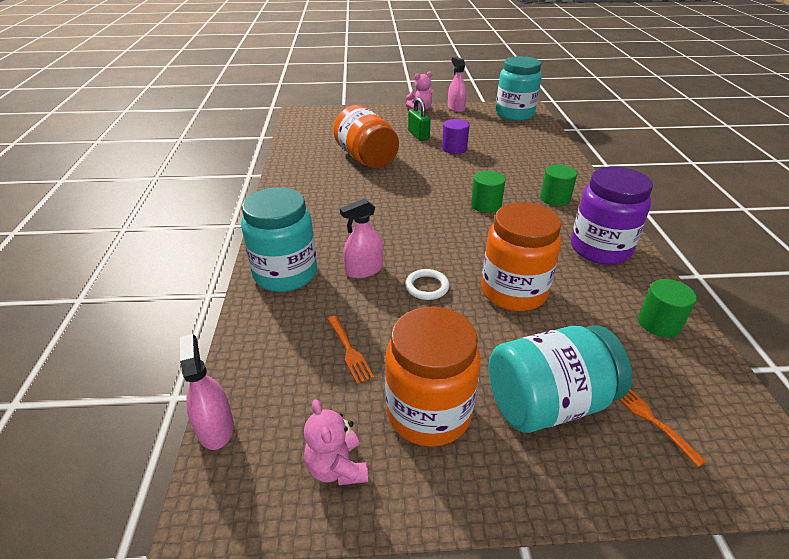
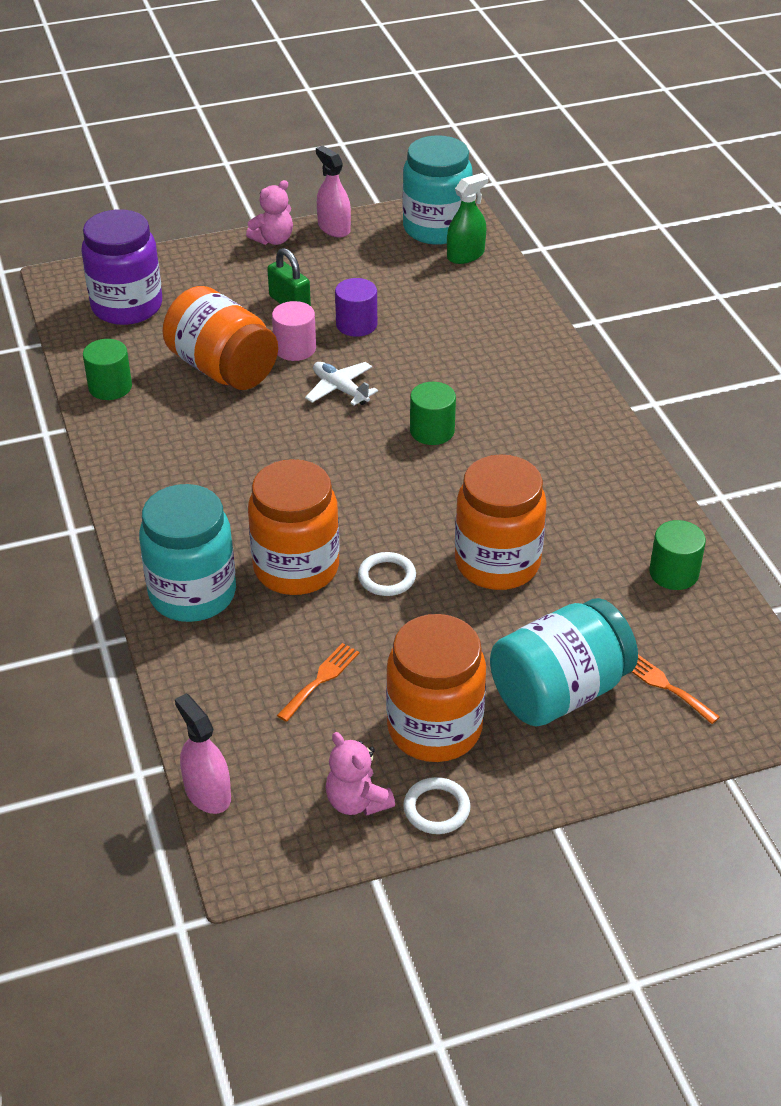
camera: 15 degrees left, 5 degrees up
orange fork [327,316,374,384] -> orange fork turned 105 degrees counterclockwise [277,643,359,722]
pink spray bottle [340,199,383,278] -> orange jar [248,459,339,595]
green cylinder [540,165,577,206] -> green cylinder moved to [83,339,132,400]
purple jar [571,166,653,265] -> purple jar moved to [81,209,162,325]
none -> pink cylinder [272,301,316,361]
none -> white plane [305,362,378,406]
none -> white ring [403,777,470,834]
none -> green spray bottle [447,173,488,264]

